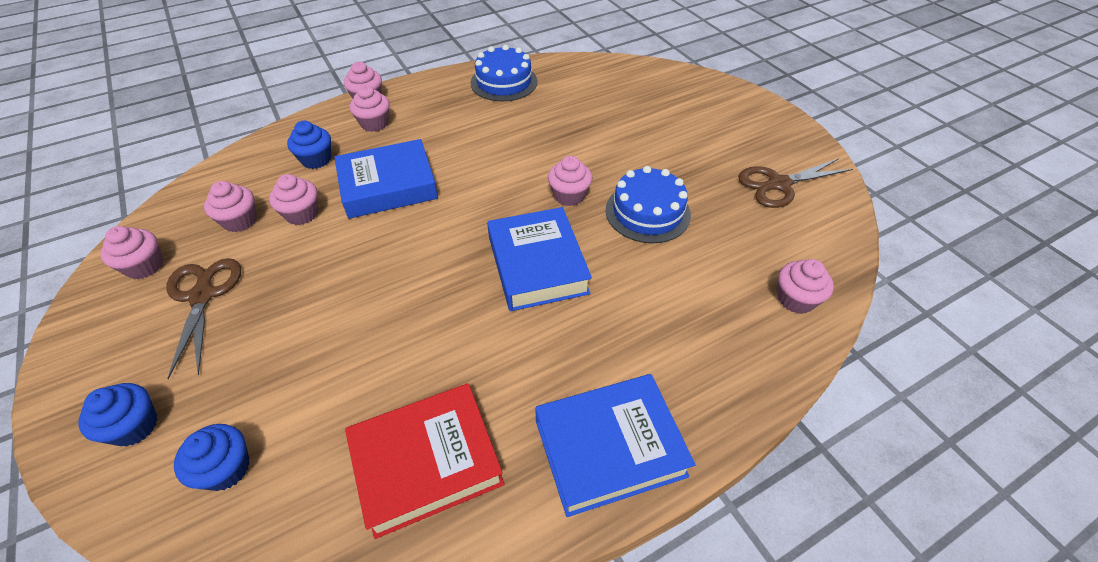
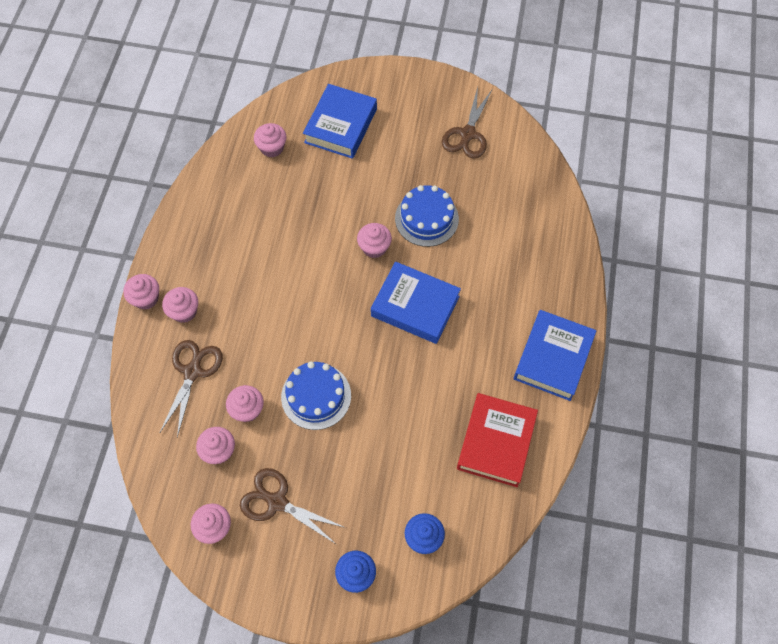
camera: 50 degrees left, 15 degrees up
blue cupcake [287,121,331,169] -> brown scissors [160,340,223,438]
blue book [334,139,438,219] -> blue book moved to [303,84,377,159]
blue cake [471,45,537,101] -> blue cake moved to [281,361,351,430]
pink cupcake [778,259,834,314] -> pink cupcake moved to [254,123,287,157]

